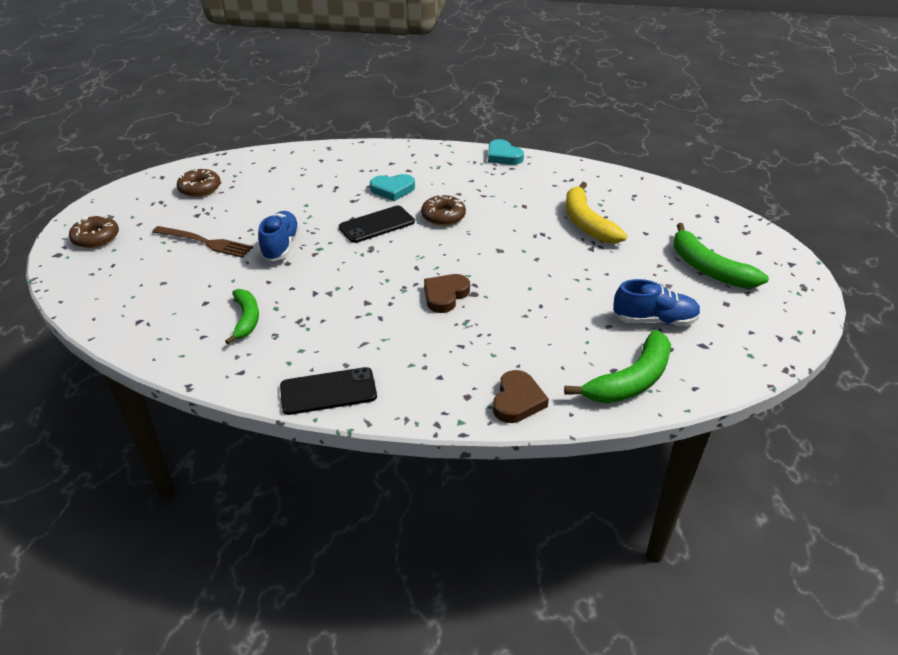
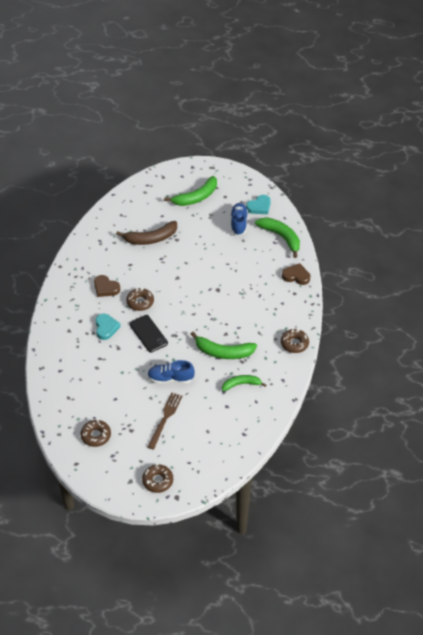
camera: 90 degrees left, 10 degrees up
black phone [280,367,377,415] -> brown donut [281,329,309,353]
brown heart [424,274,470,313] -> brown heart moved to [94,275,120,297]
turquoise heart [488,139,524,165] -> turquoise heart moved to [246,195,271,214]
yellow banana [566,182,627,244] -> brown banana [116,221,177,245]
none -> green banana [191,332,257,359]

